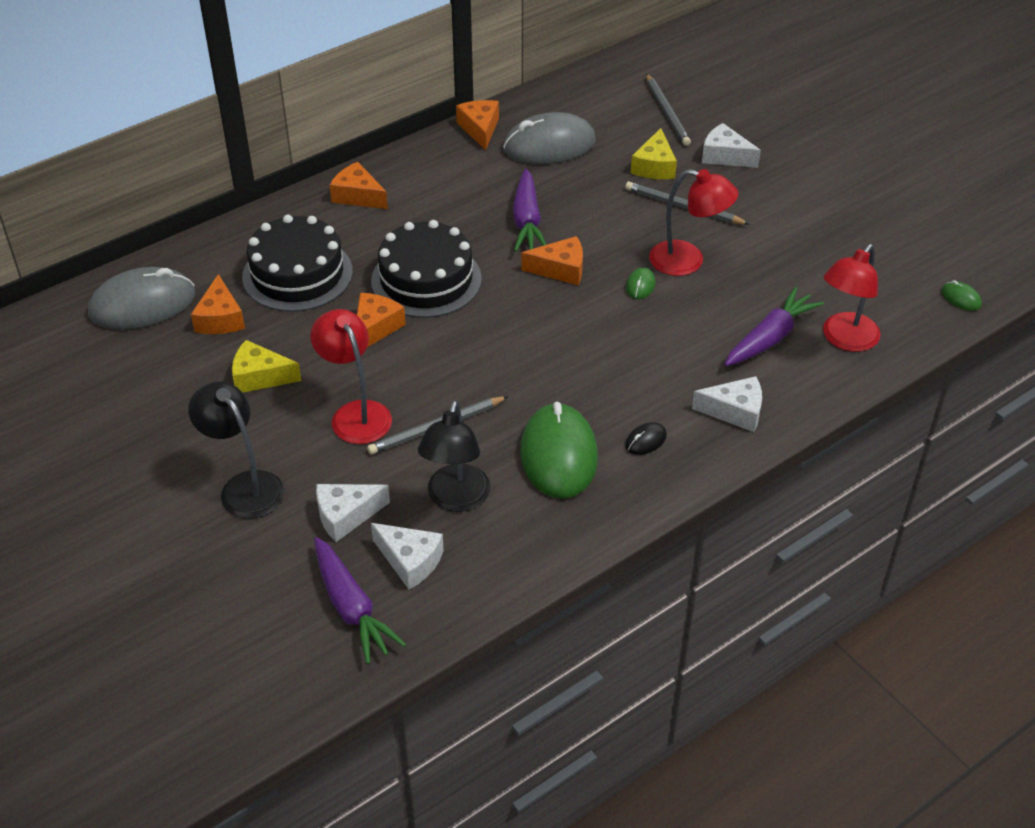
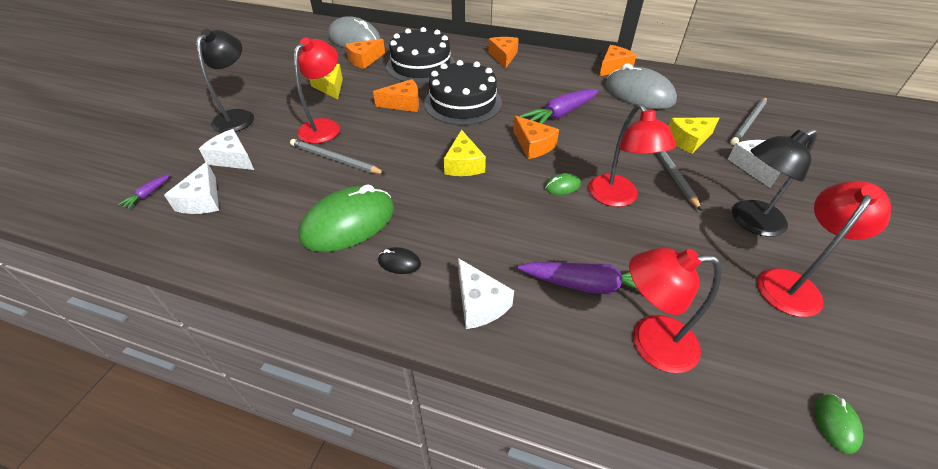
camera: 55 degrees right, 0 degrees up
purple carrot [314,537,406,664] -> purple carrot [118,174,170,209], size x0.46
black lamp [418,400,490,512] -> black lamp moved to [732,129,818,237]
none -> yellow cheese [444,130,486,176]
none -> red lamp [757,181,891,317]

